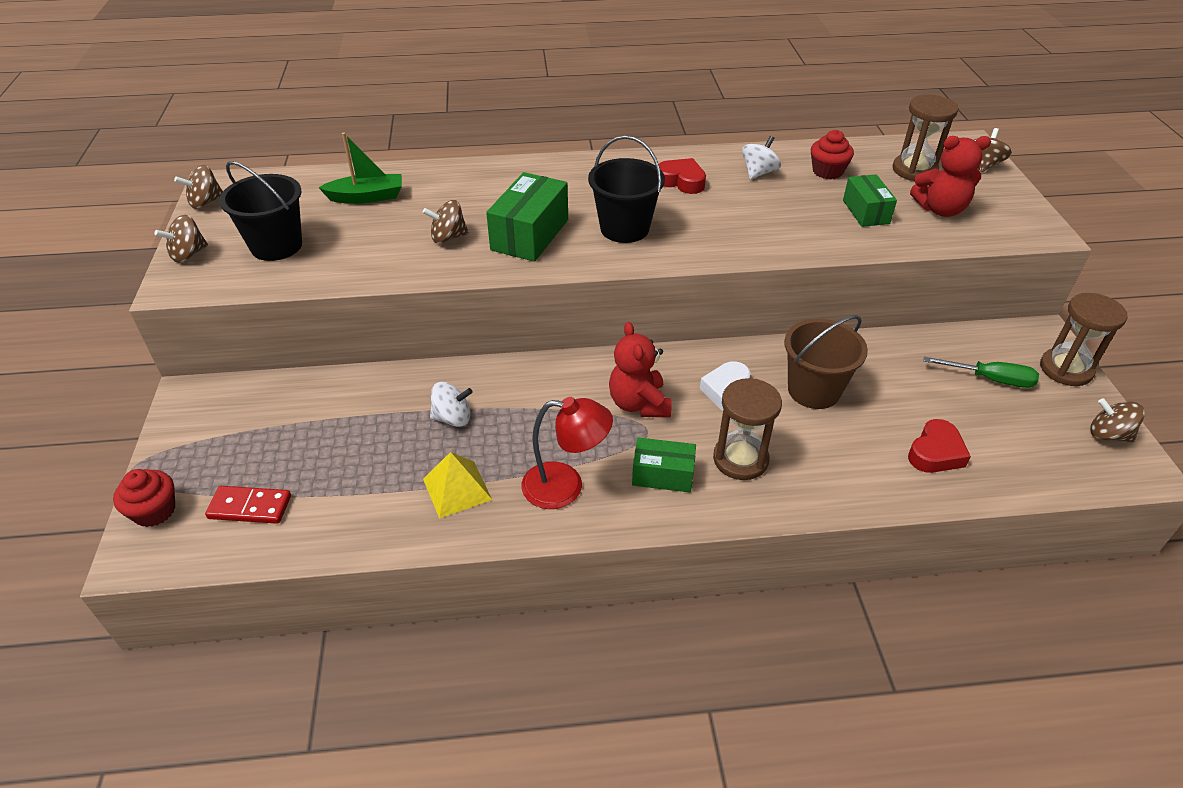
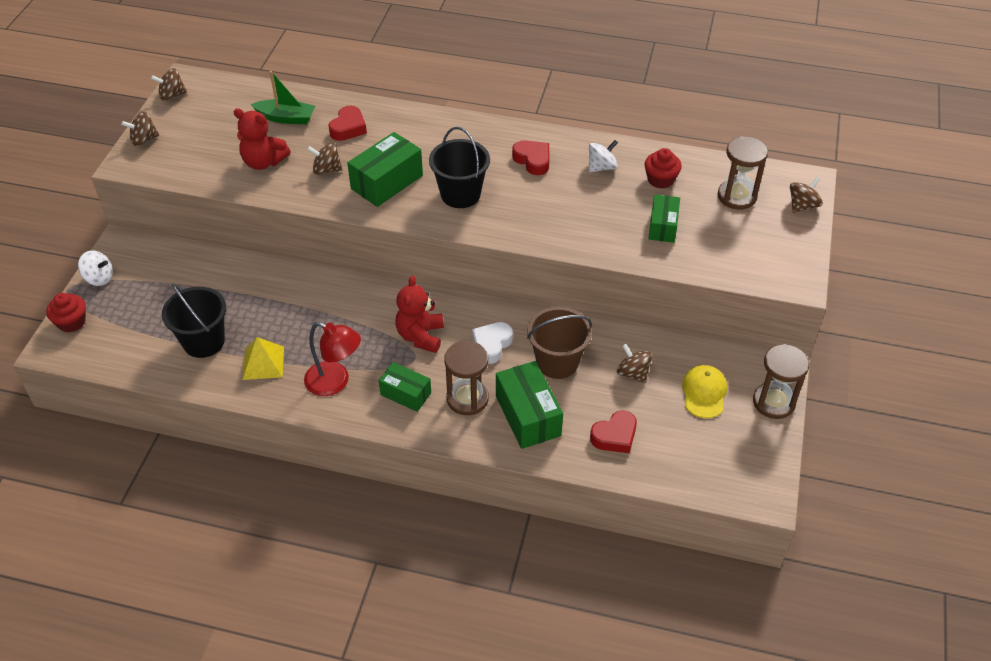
camera: 20 degrees right, 5 degrees up
red domino [205,486,291,524] -> none
black bucket [219,161,302,261] -> black bucket moved to [162,284,226,358]
white spinning top [430,382,473,427] -> white spinning top moved to [78,250,113,286]
red teddy bear [910,136,991,217] -> red teddy bear moved to [234,108,291,170]
green screwdriver [924,357,1039,388] -> yellow cap [682,365,727,418]
brown spinning top [1090,398,1145,443] -> brown spinning top moved to [617,344,653,383]
none -> red heart [328,105,367,141]
none -> green box [496,361,563,449]

